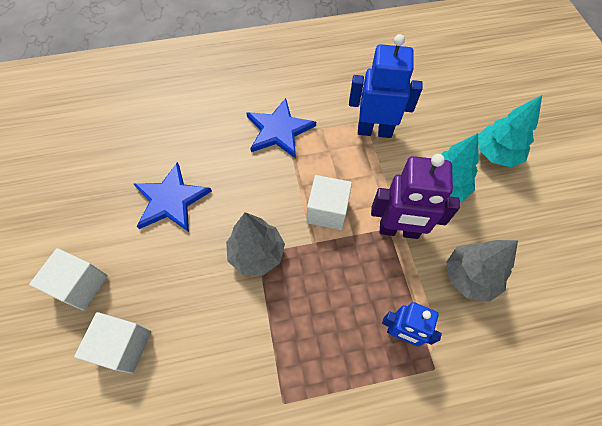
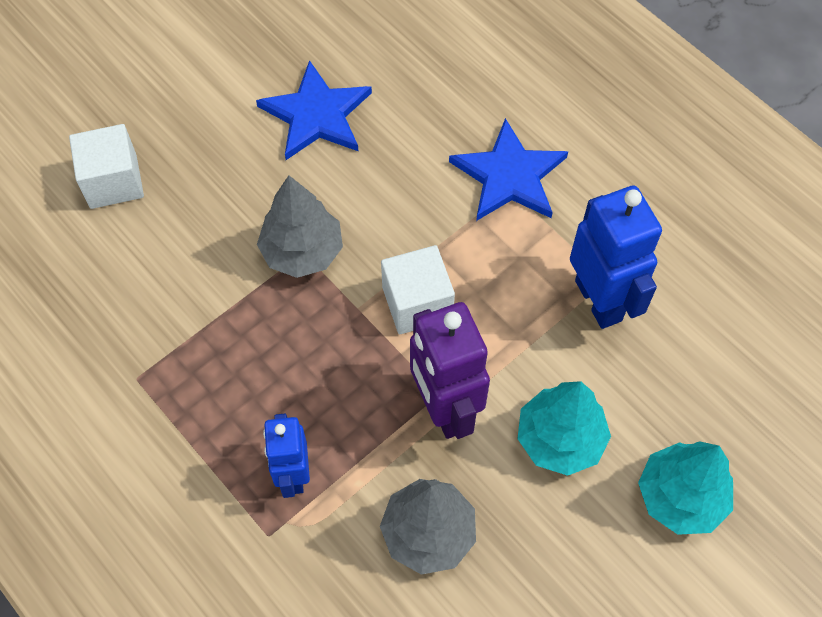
camera: 60 degrees right, 0 degrees up
white cube [29,248,108,311] -> none

